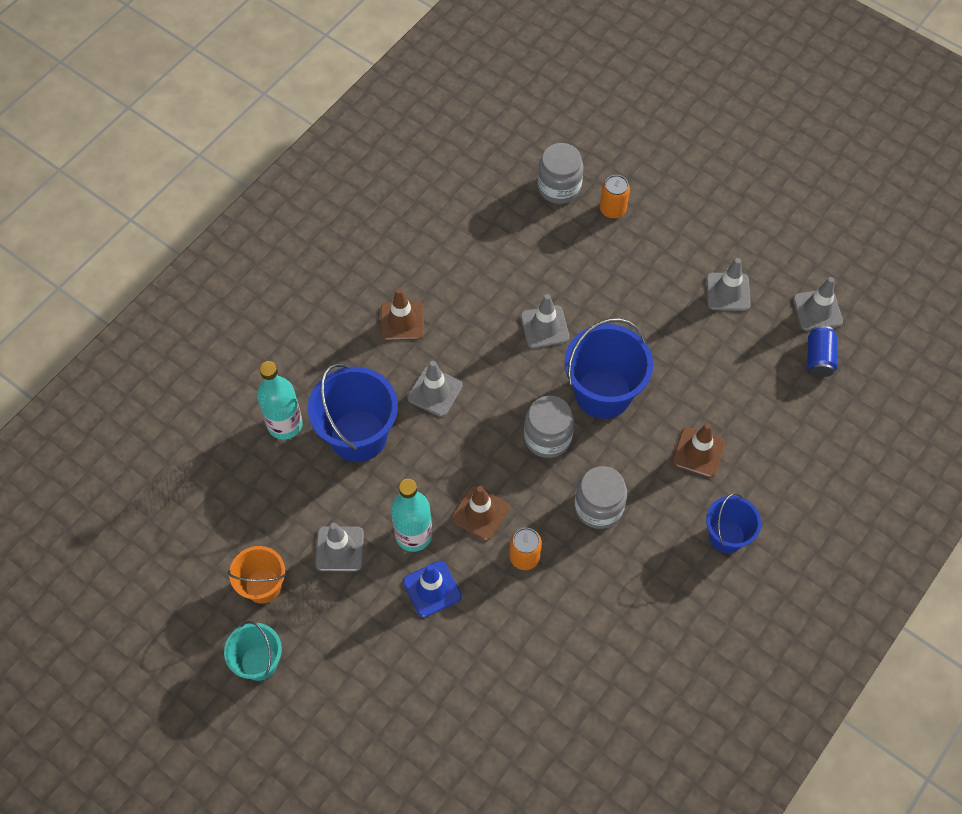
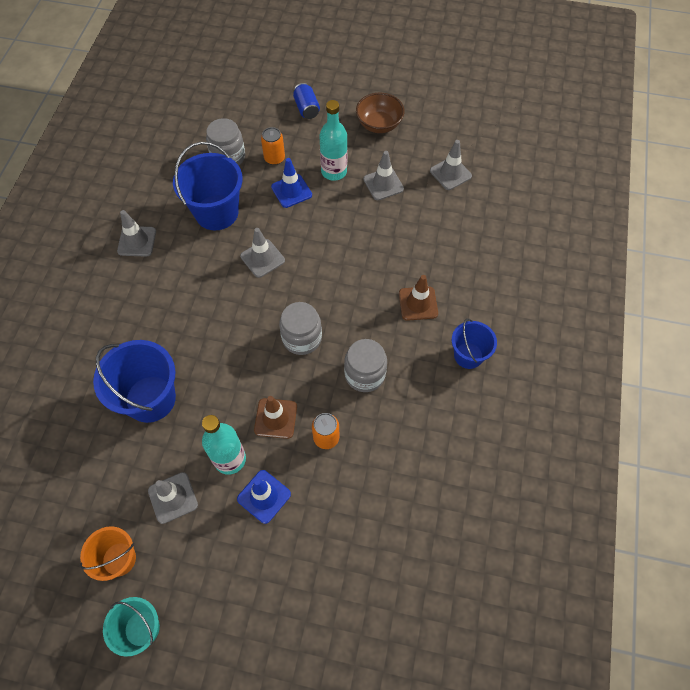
camera: 25 degrees left, 0 degrees up
turquoise bottle [257,361,303,440] -> turquoise bottle moved to [319,100,347,181]
brown traffic cone [381,288,424,341] -> none
grey traffic cone [407,361,462,417] -> grey traffic cone moved to [117,210,156,257]
blue bucket [564,318,653,419] -> blue bucket moved to [173,142,243,230]
blue can [807,326,837,377] -> blue can moved to [293,83,320,119]
none -> blue traffic cone [271,158,312,208]
none -> brown bowl [356,93,405,133]

